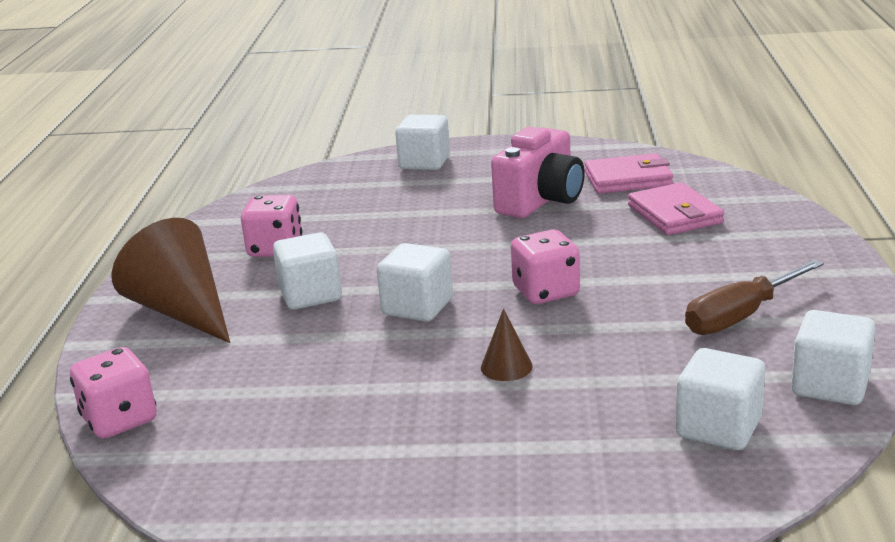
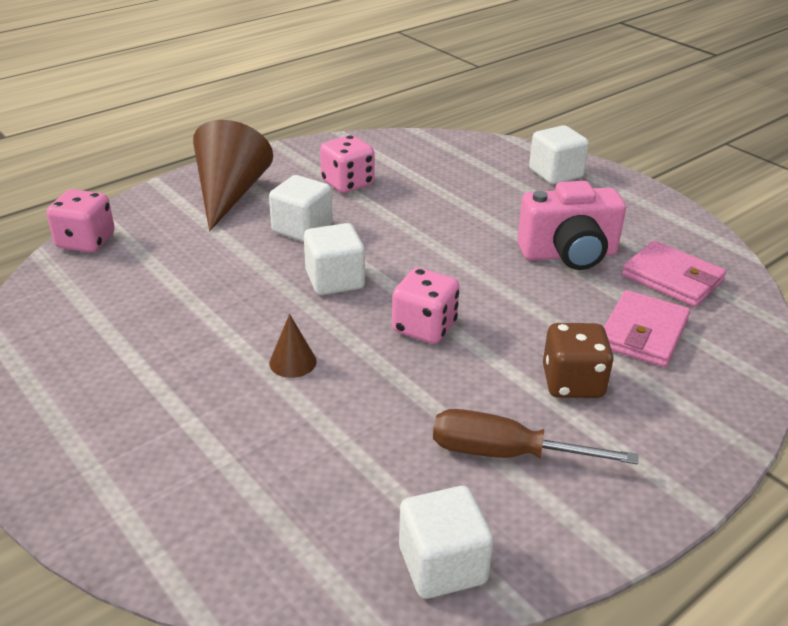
camera: 45 degrees right, 10 degrees up
white cube [676,348,765,450] -> none
none -> brown dice [543,323,614,398]

